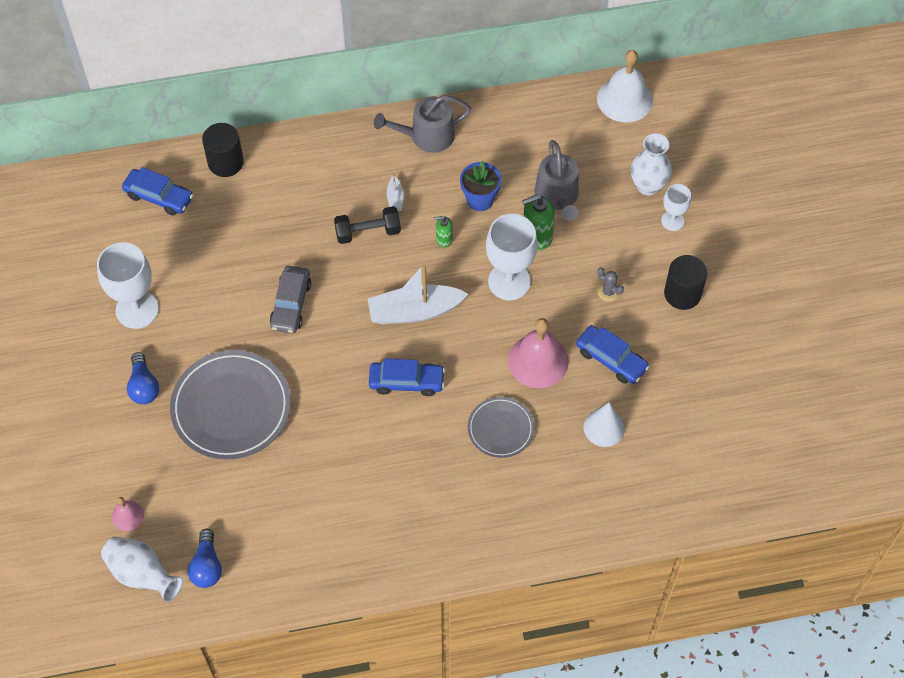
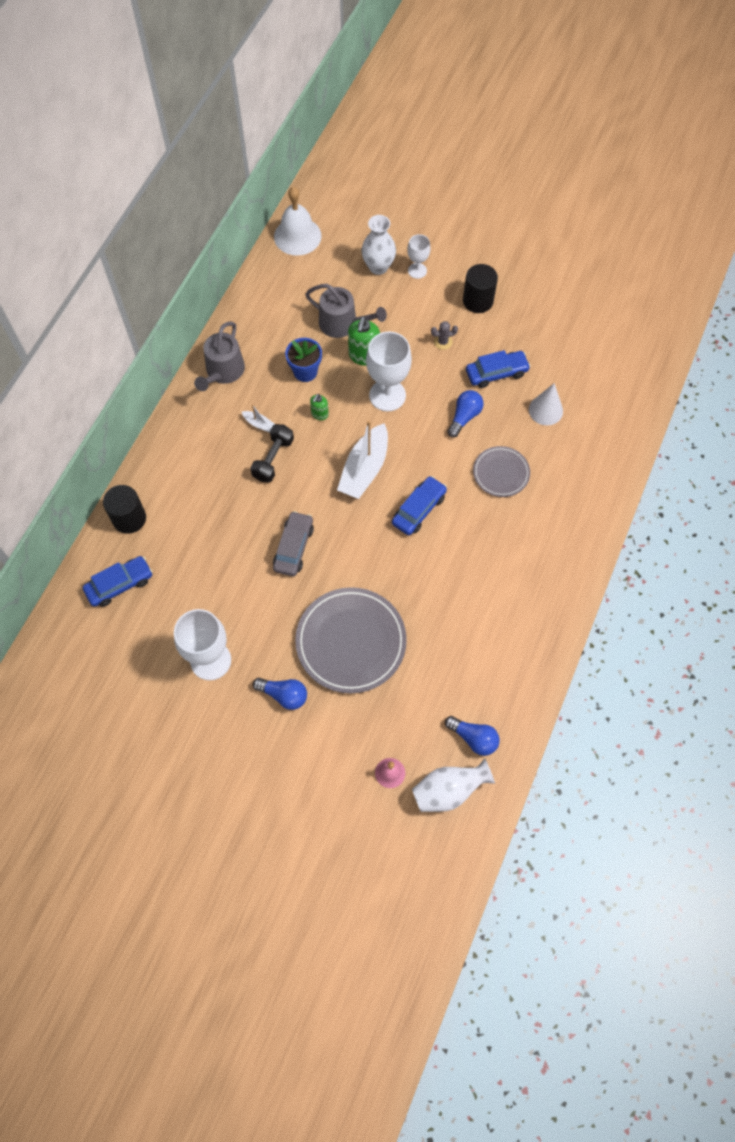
camera: 55 degrees left, 5 degrees up
grey car [270,266,311,333] -> grey car turned 120 degrees counterclockwise [273,511,314,576]
pink bell [508,318,569,388] -> blue light bulb [447,390,484,438]

